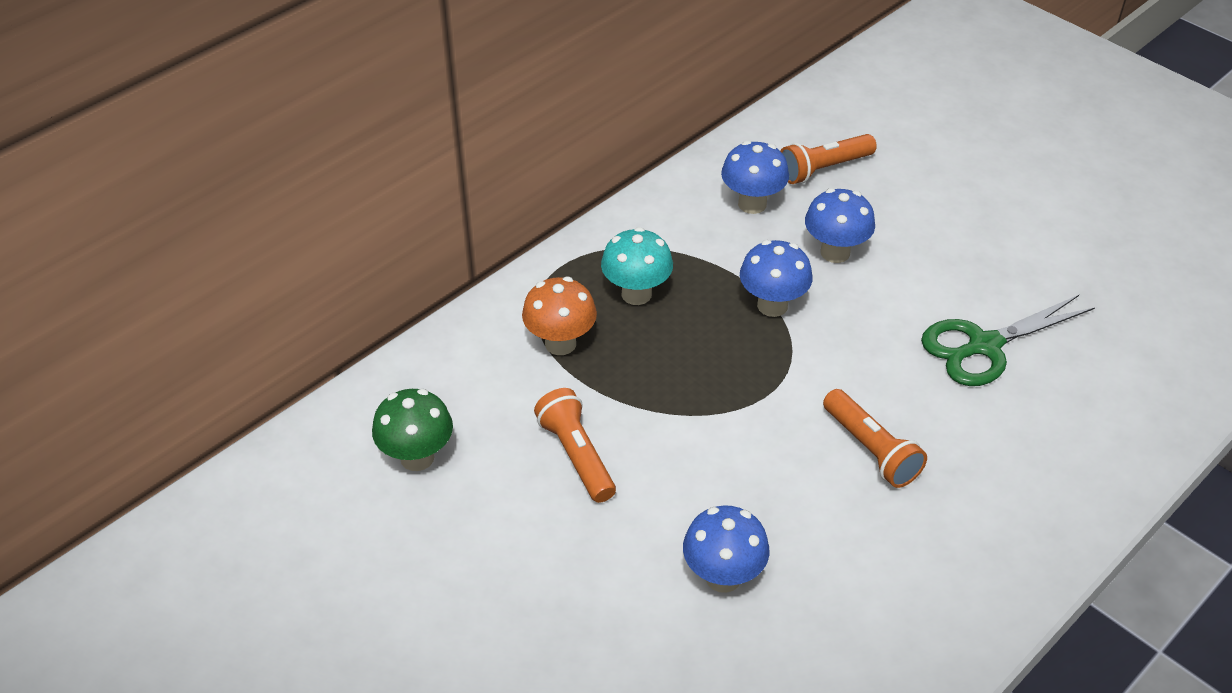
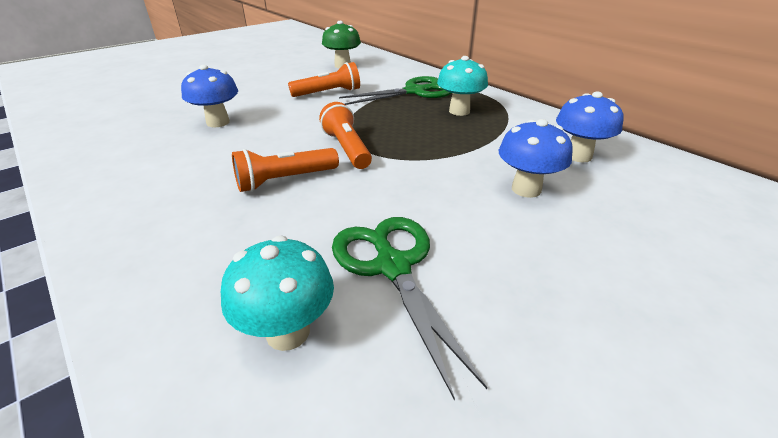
camera: 95 degrees right, 10 degrees down
orange mushroom [522,277,597,355] -> green scissors [339,76,452,105]
blue mushroom [740,240,813,317] -> none
orange flashlight [780,134,877,184] -> orange flashlight moved to [319,102,372,169]
none -> turquoise mushroom [221,235,334,351]

